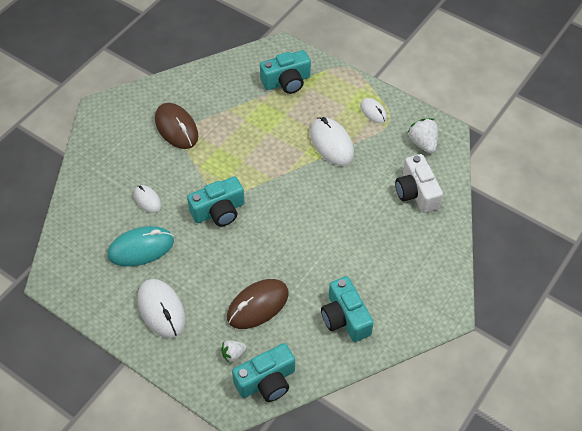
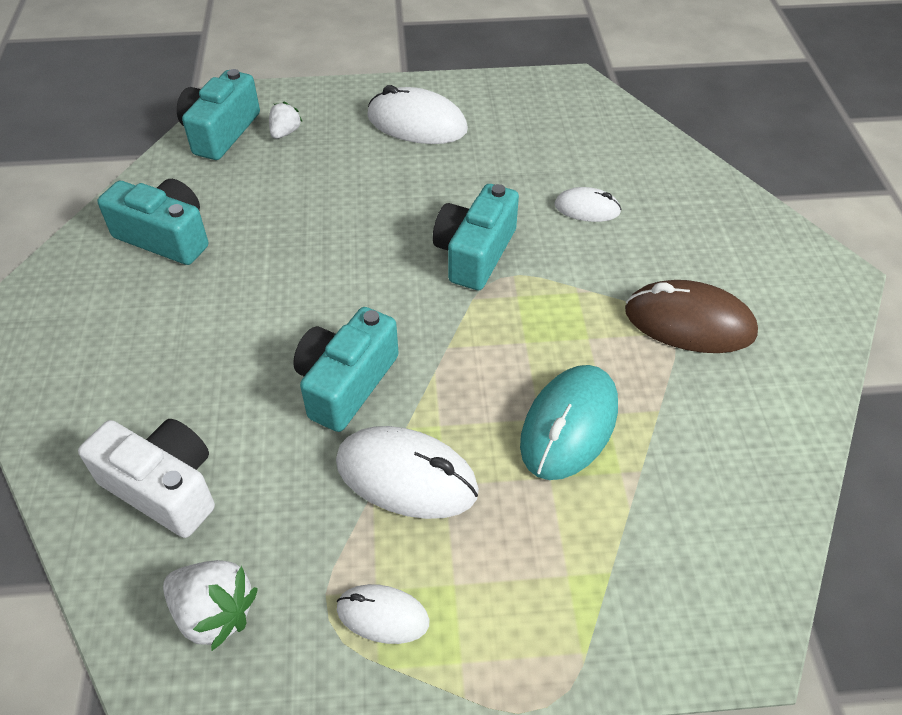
camera: 140 degrees right, 5 degrees down
turquoise mouse [108,226,174,267] -> turquoise mouse moved to [520,365,618,480]
brown mouse [227,279,289,329] -> none
turquoise camera [260,50,311,94] -> turquoise camera moved to [293,307,399,432]

